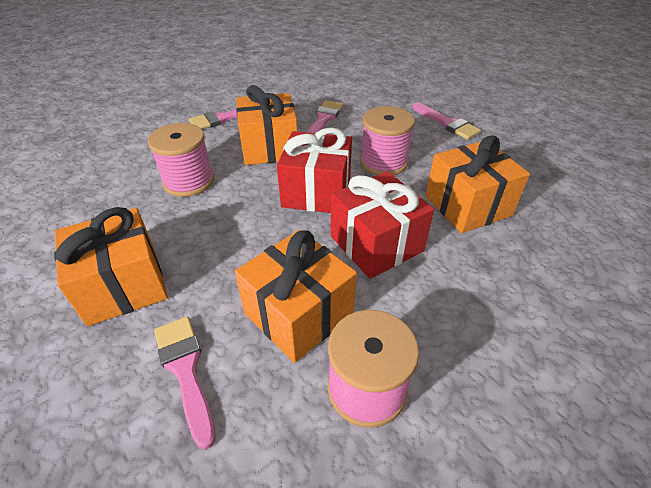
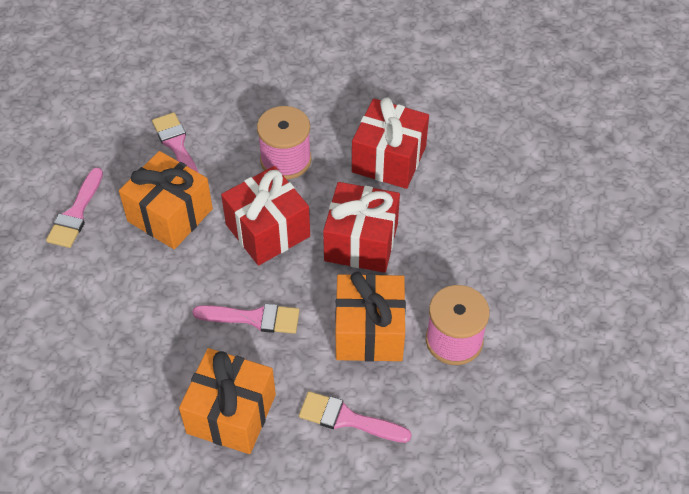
camera: 45 degrees left, 10 degrees up
pink spool [148,123,214,197] -> none
pink brush [412,103,481,140] -> pink brush moved to [192,304,300,334]
orange gift [425,135,530,233] -> red gift [352,97,429,189]

